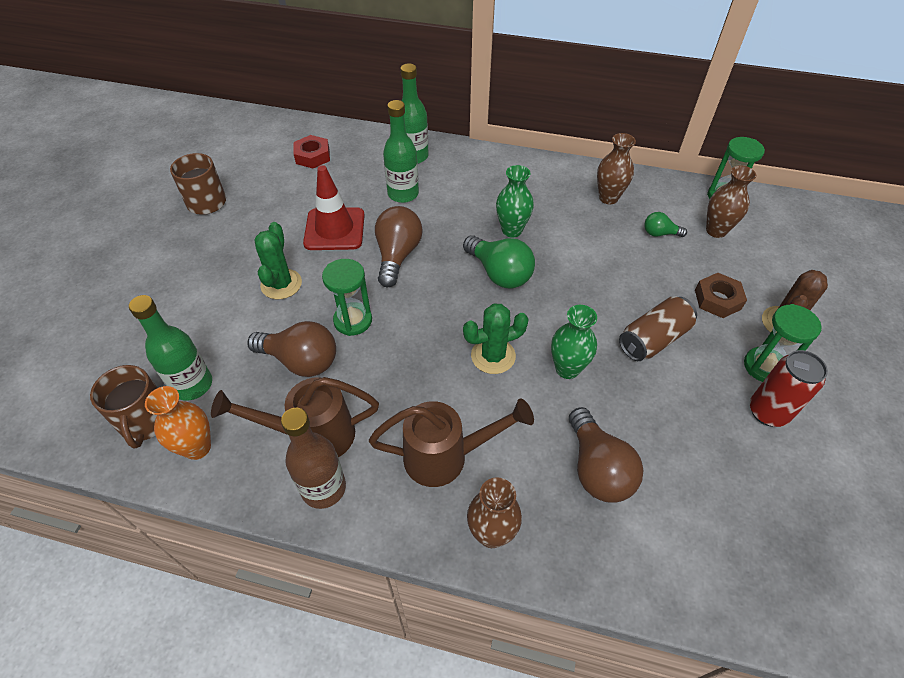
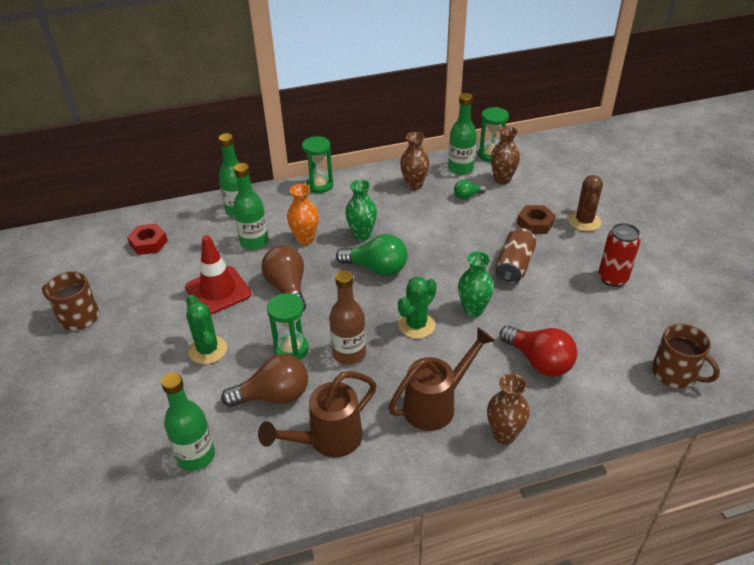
camera: 30 degrees left, 10 degrees down
brown mug [90,365,157,449] -> brown mug moved to [652,324,720,388]
orange vase [145,386,211,460] -> orange vase moved to [287,184,319,245]
brown bottle [281,408,346,509] -> brown bottle moved to [329,270,366,365]
brown light bulb [569,407,643,502] -> red light bulb [500,326,577,376]
green hourglass [744,304,822,382] -> green hourglass moved to [302,136,333,193]
none -> green bottle [448,93,477,175]

